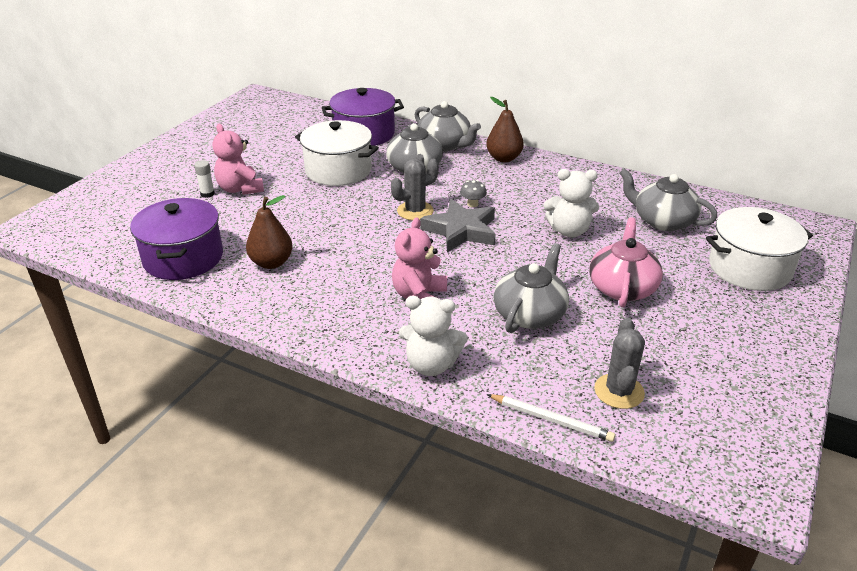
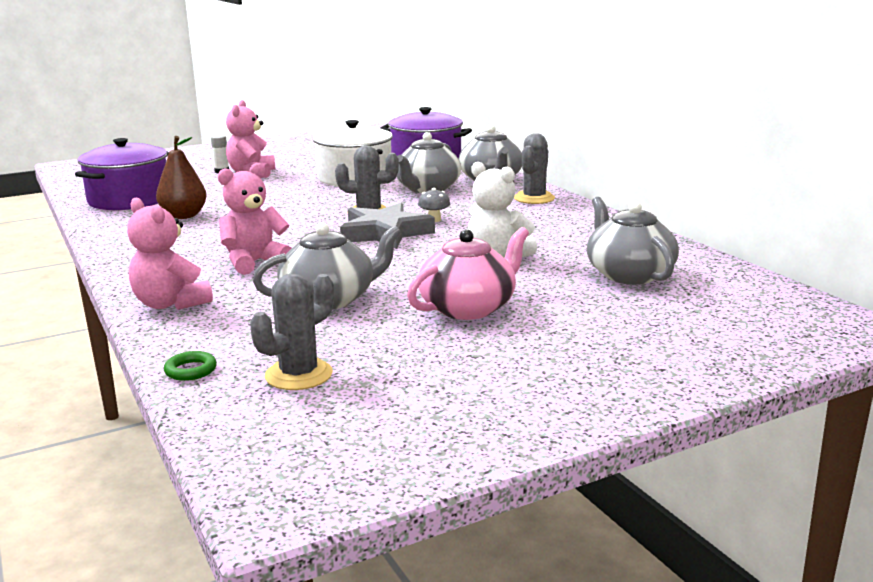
camera: 35 degrees right, 15 degrees down
white teddy bear [399,296,468,376] -> pink teddy bear [127,197,213,310]
brown pear [486,97,524,162] -> grey cactus [514,133,555,204]
white pencil [487,394,615,442] -> green ring [164,351,217,381]
white pot [706,207,813,291] -> none

